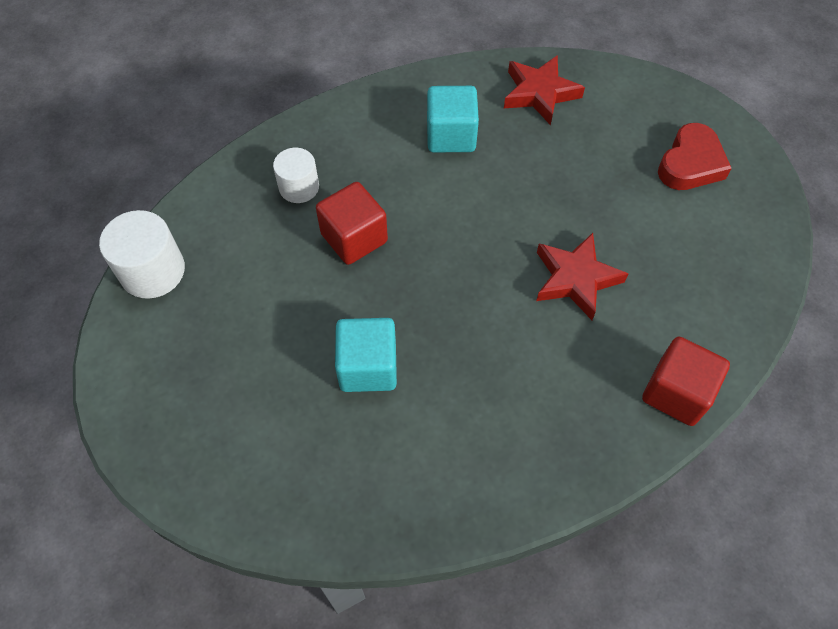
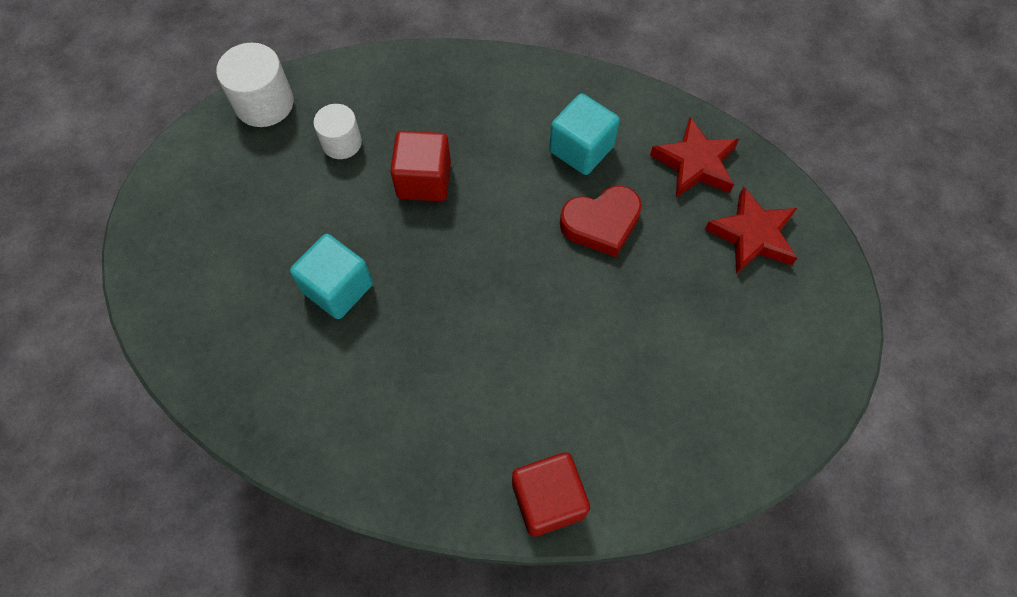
camera: 40 degrees right, 5 degrees up
white cylinder [273,148,319,203] -> white cylinder moved to [313,104,362,159]
red star [536,233,628,320] -> red star moved to [705,186,797,274]
red heart [658,123,732,190] -> red heart moved to [560,186,642,257]

